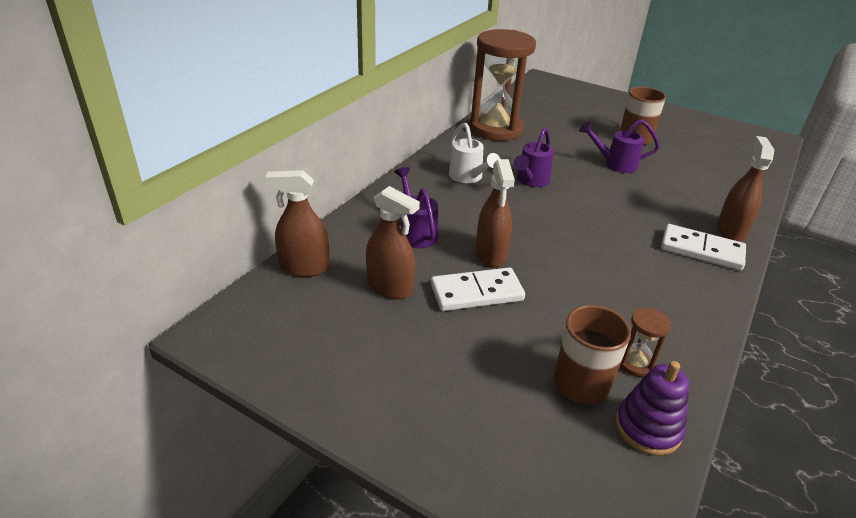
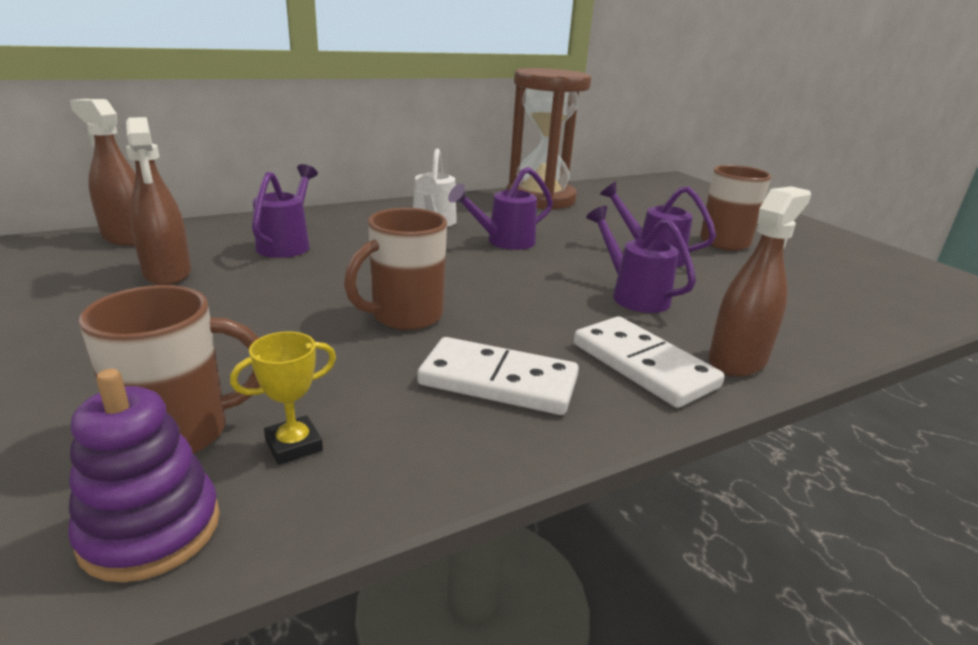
camera: 30 degrees right, 10 degrees down
white domino [431,267,525,311] -> white domino moved to [417,337,579,415]
brown spray bottle [476,159,515,267] -> none
brown hourglass [620,308,671,377] -> yellow trophy [230,331,336,465]
none -> brown mug [344,208,447,330]
none -> purple watering can [586,206,696,313]

